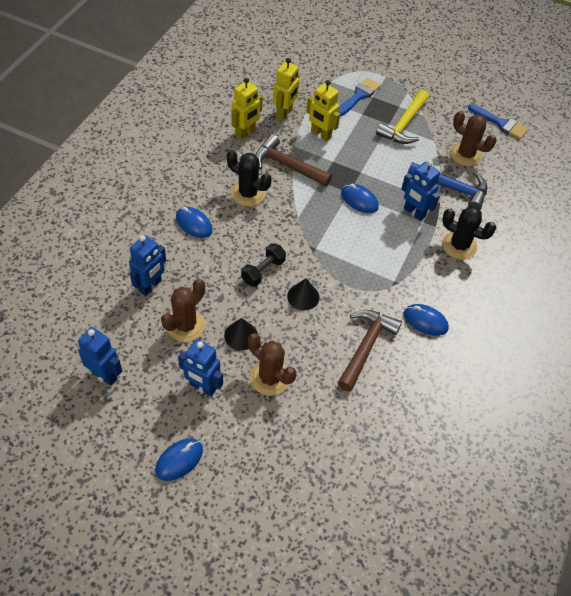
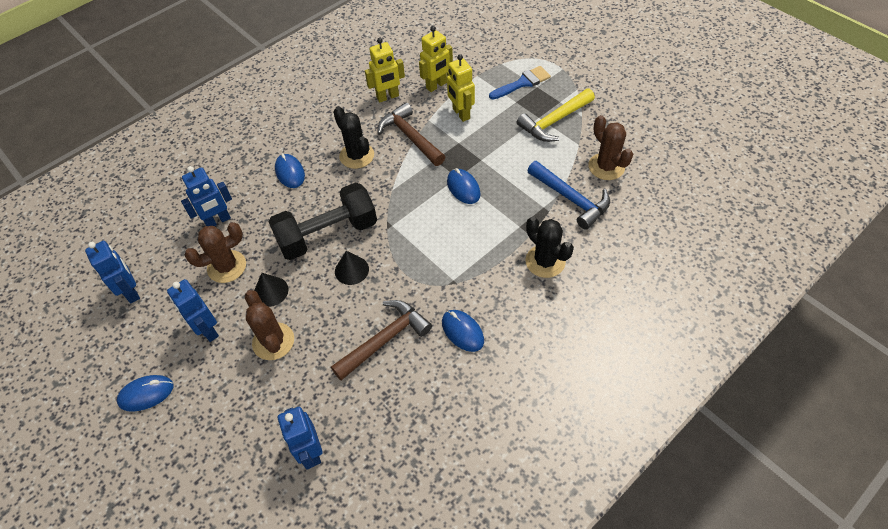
camera: 30 degrees right, 0 degrees up
black dumbbell [241,243,286,287] -> black dumbbell [268,182,377,260], size x1.96
blue robot [401,160,440,221] -> blue robot moved to [278,407,323,470]
blue brush [468,104,528,139] -> none

